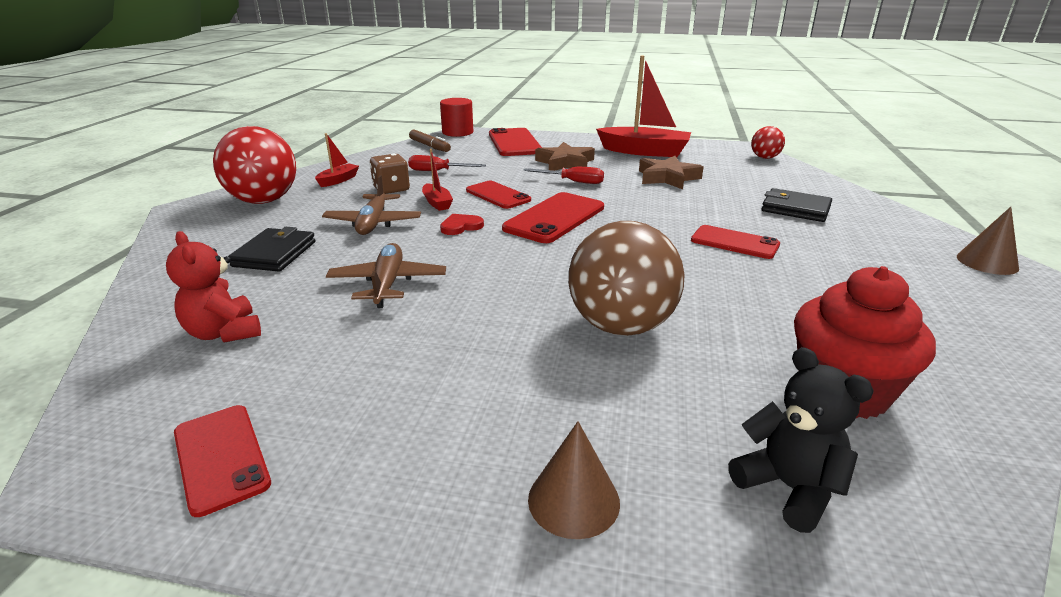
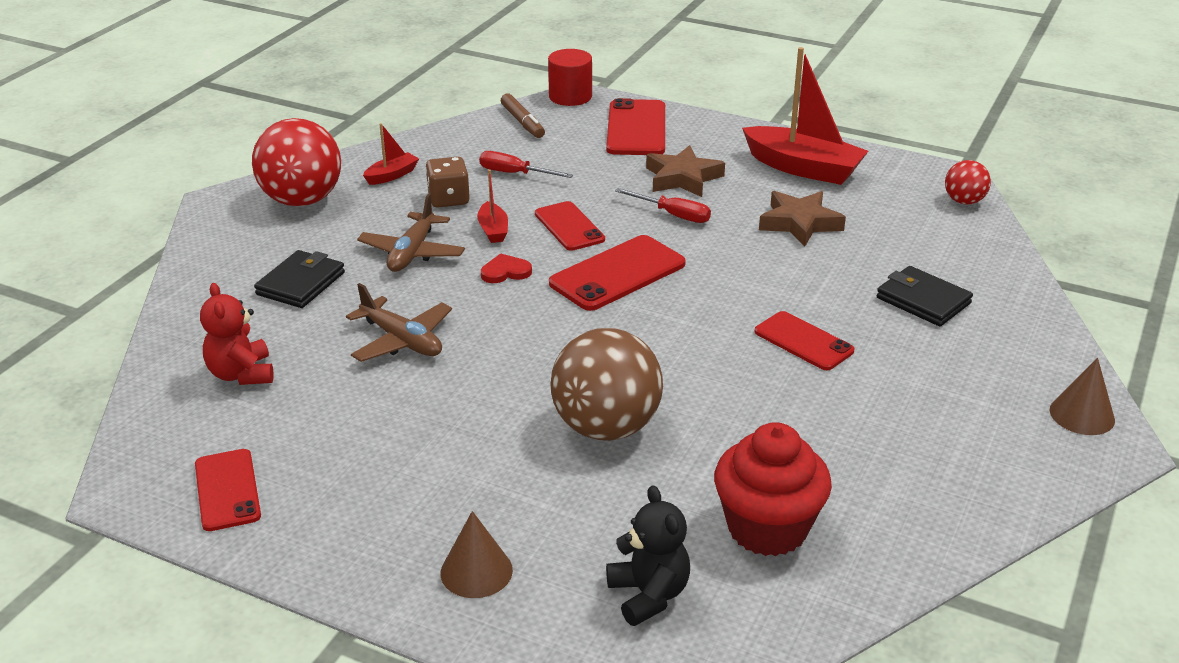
camera: 15 degrees right, 5 degrees up
brown plane [326,243,446,308] -> brown plane turned 120 degrees clockwise [346,283,452,362]

